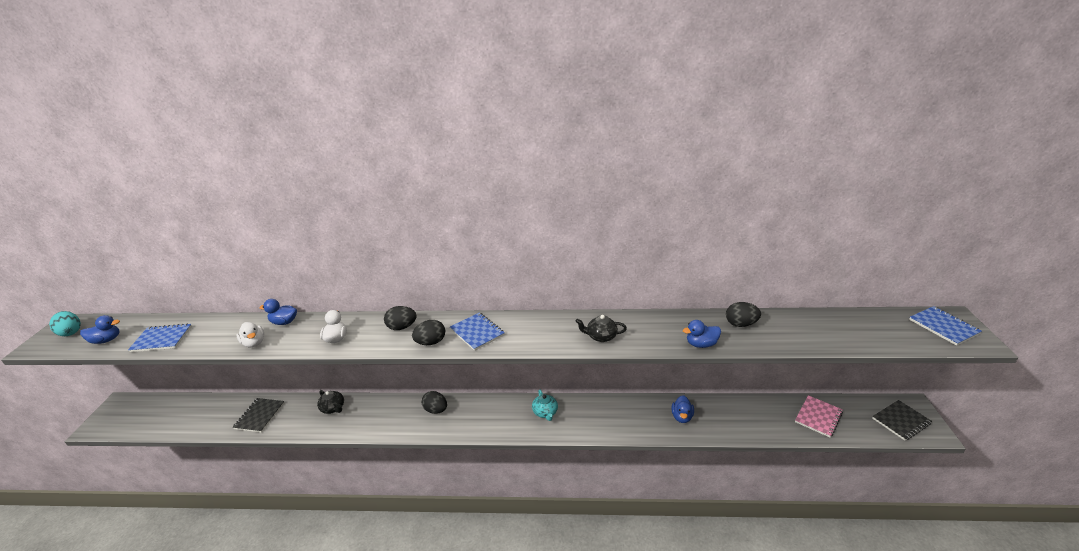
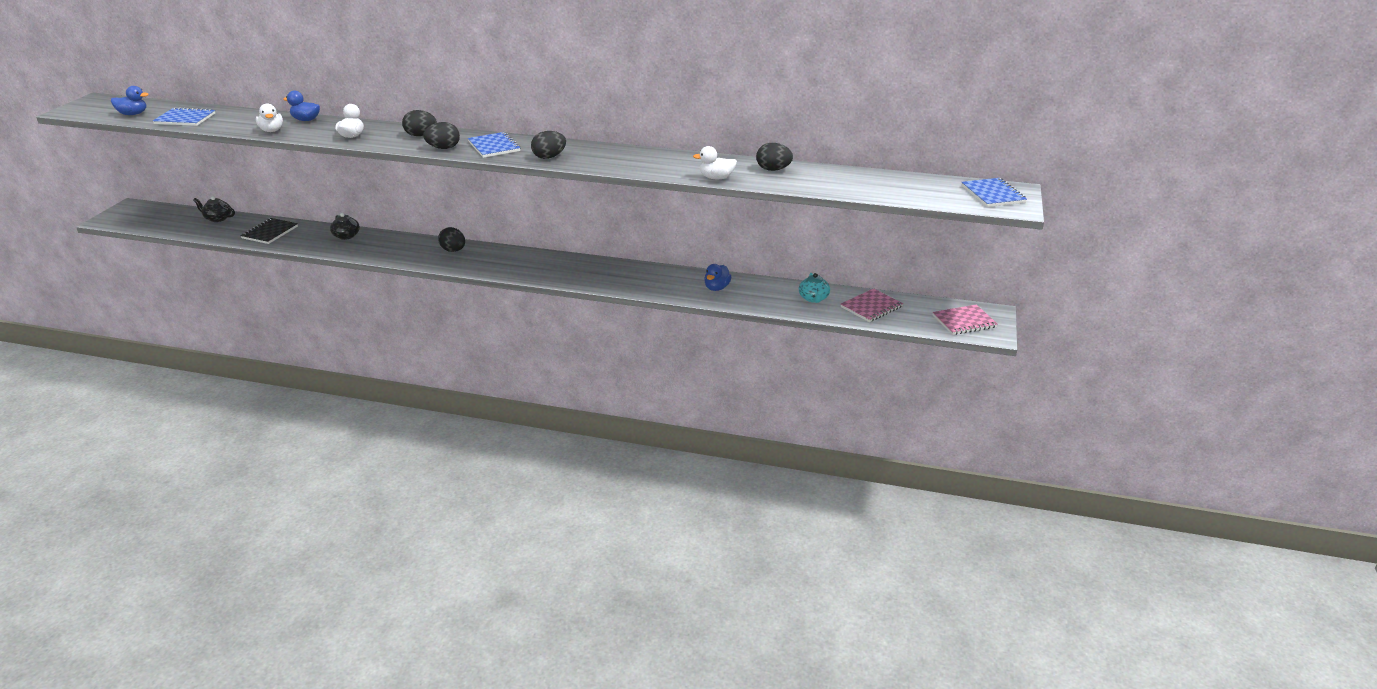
camera: 10 degrees right, 0 degrees up
turquoise egg [49,311,81,336] -> none
turquoise teapot [532,390,558,421] -> turquoise teapot moved to [799,273,830,303]
black teapot [575,315,627,342] -> black teapot moved to [193,196,235,222]
blue duck [683,320,721,348] -> white duck [693,146,737,179]
black notebook [872,400,932,441] -> pink notebook [932,304,998,335]
none -> black egg [531,131,566,159]

